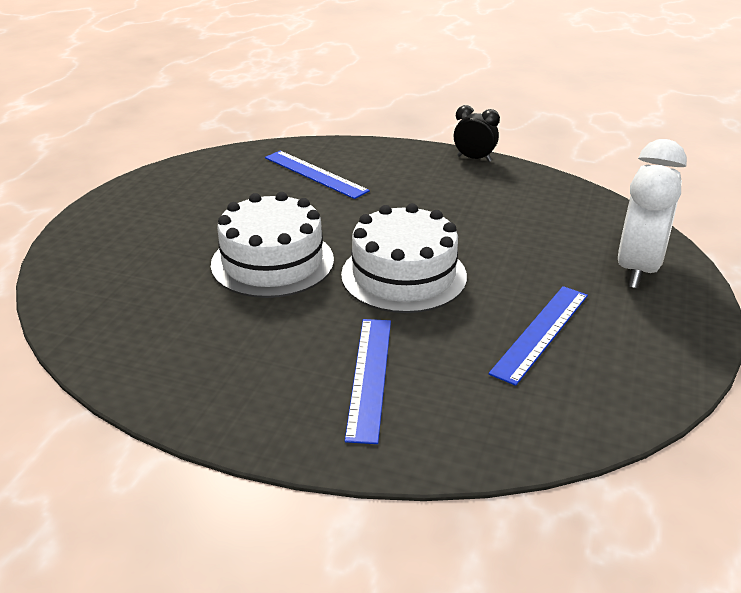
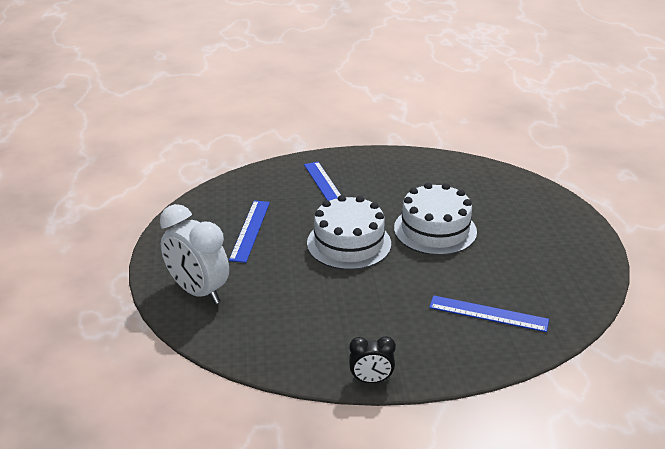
camera: 155 degrees right, 0 degrees up
white clock [618,139,687,289] -> white clock turned 45 degrees counterclockwise [160,204,229,304]

